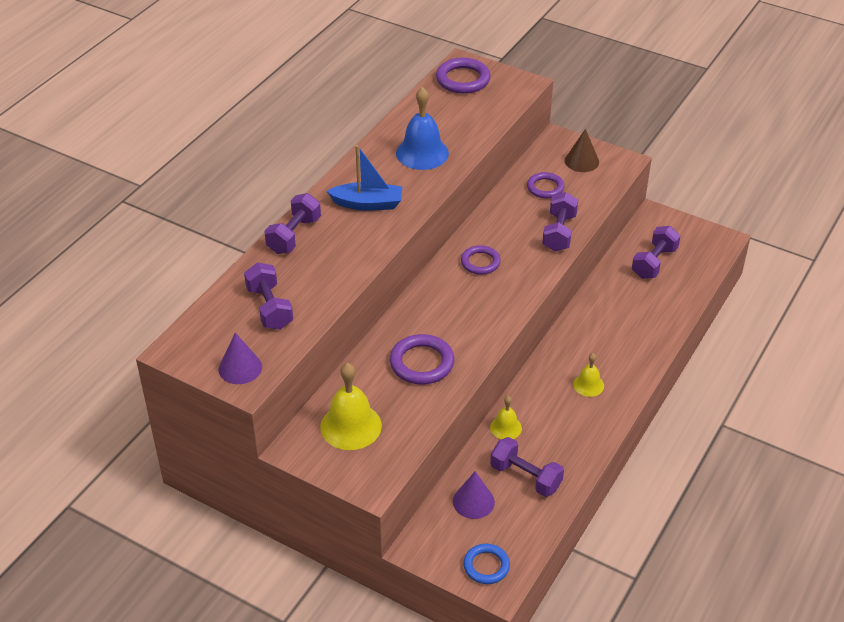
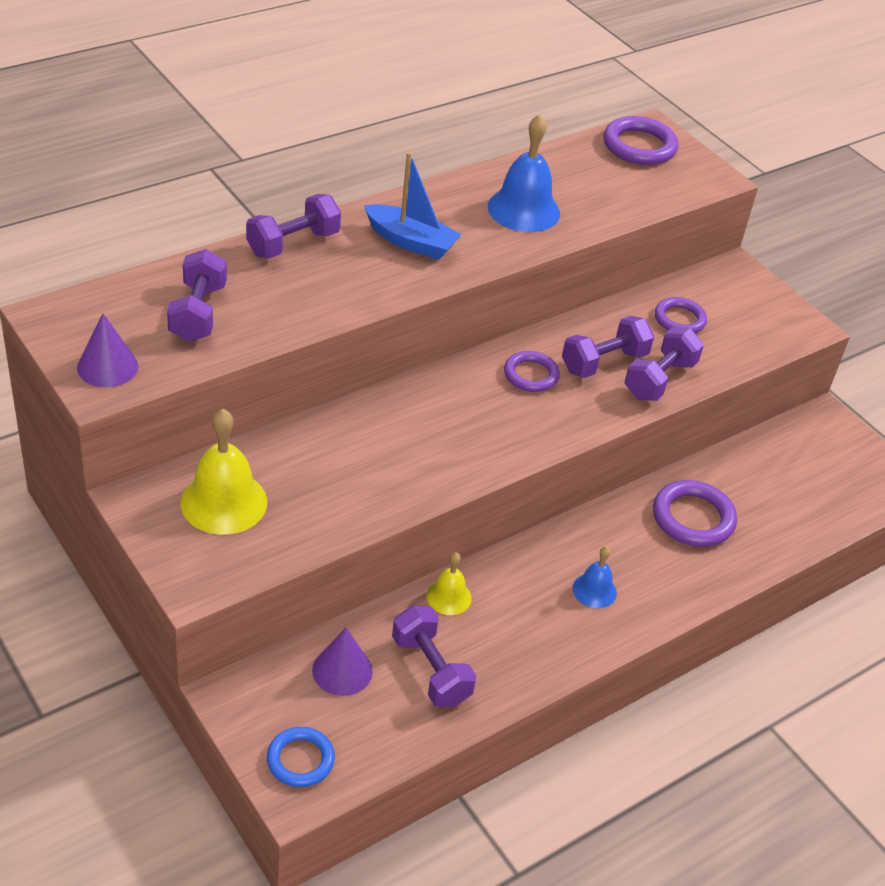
camera: 20 degrees right, 0 degrees up
purple ring [390,334,454,385] -> purple ring moved to [653,480,737,547]
brown cone [565,129,599,172] -> none
yellow bell [573,353,604,397] -> blue bell [573,546,617,608]
purple dumbbell [632,226,680,279] -> purple dumbbell moved to [562,316,654,378]

